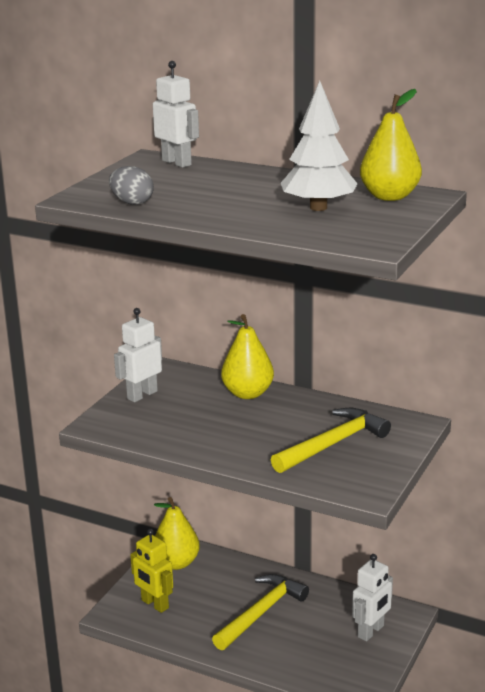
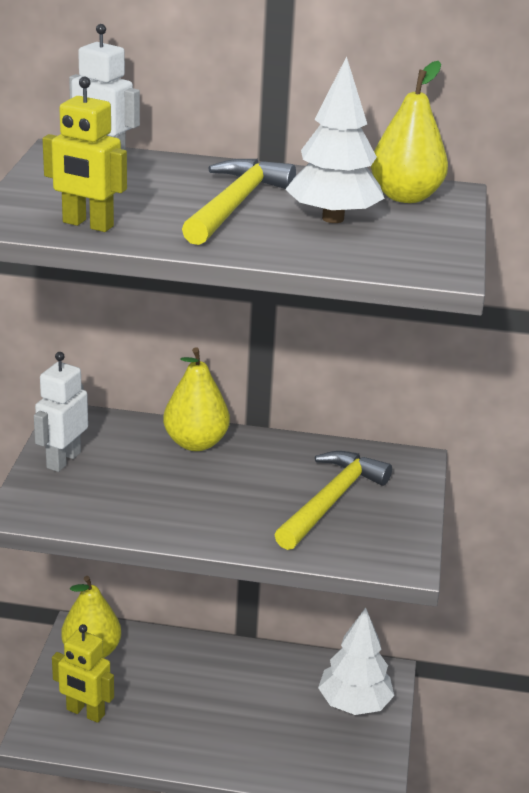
camera: 20 degrees left, 5 degrees up
grey egg [109,166,154,205] -> yellow robot [43,77,127,232]
yellow hammer [212,574,309,650] -> yellow hammer moved to [182,159,296,245]
white robot [352,554,393,641] -> white tree [318,607,394,715]

